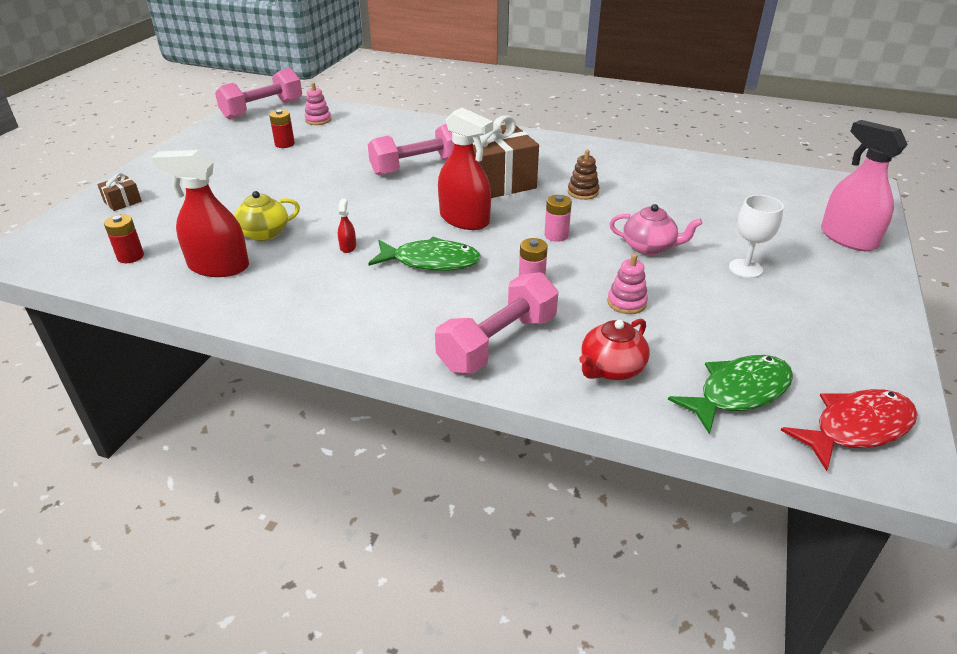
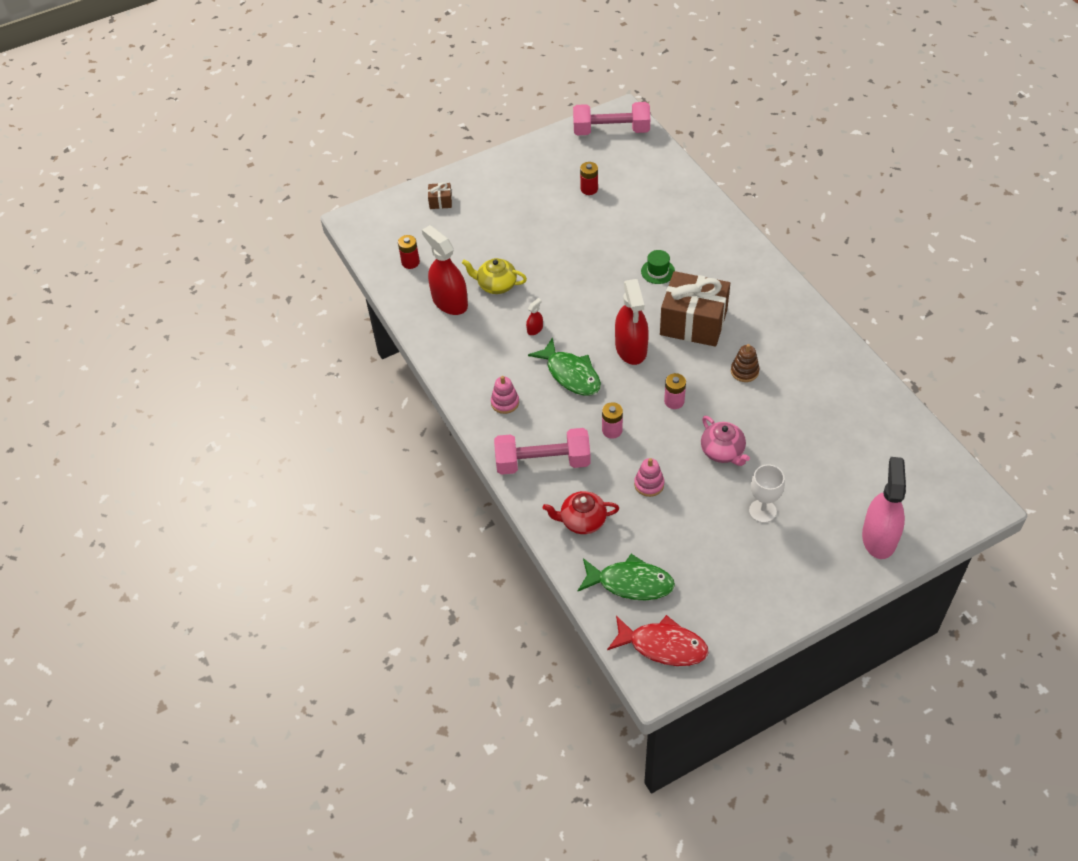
camera: 45 degrees right, 15 degrees up
pink stacking toy [305,83,331,125] -> pink stacking toy moved to [491,376,519,414]
pink dumbbell [368,124,454,175] -> green hat [641,250,675,284]

